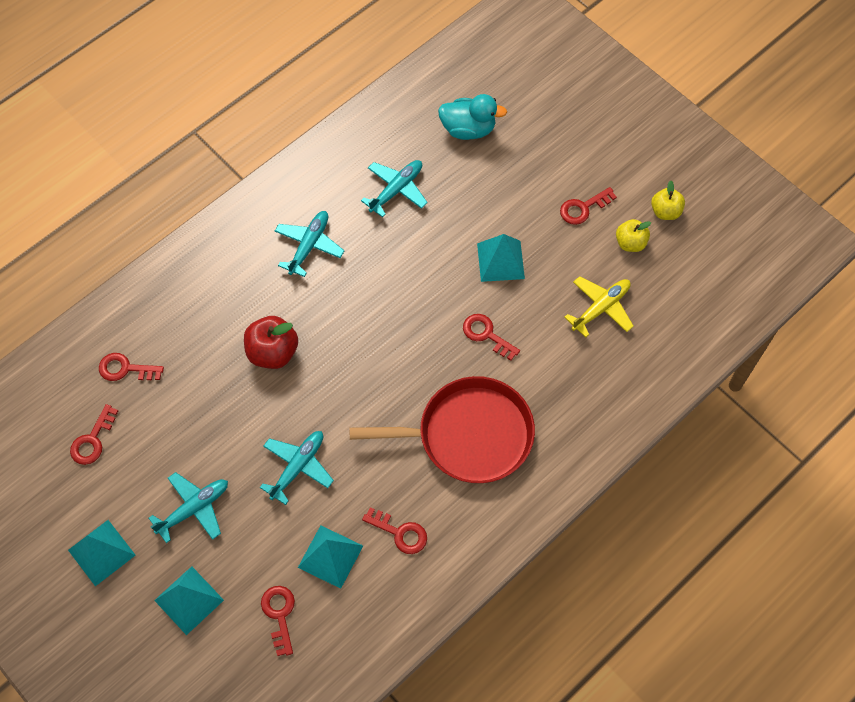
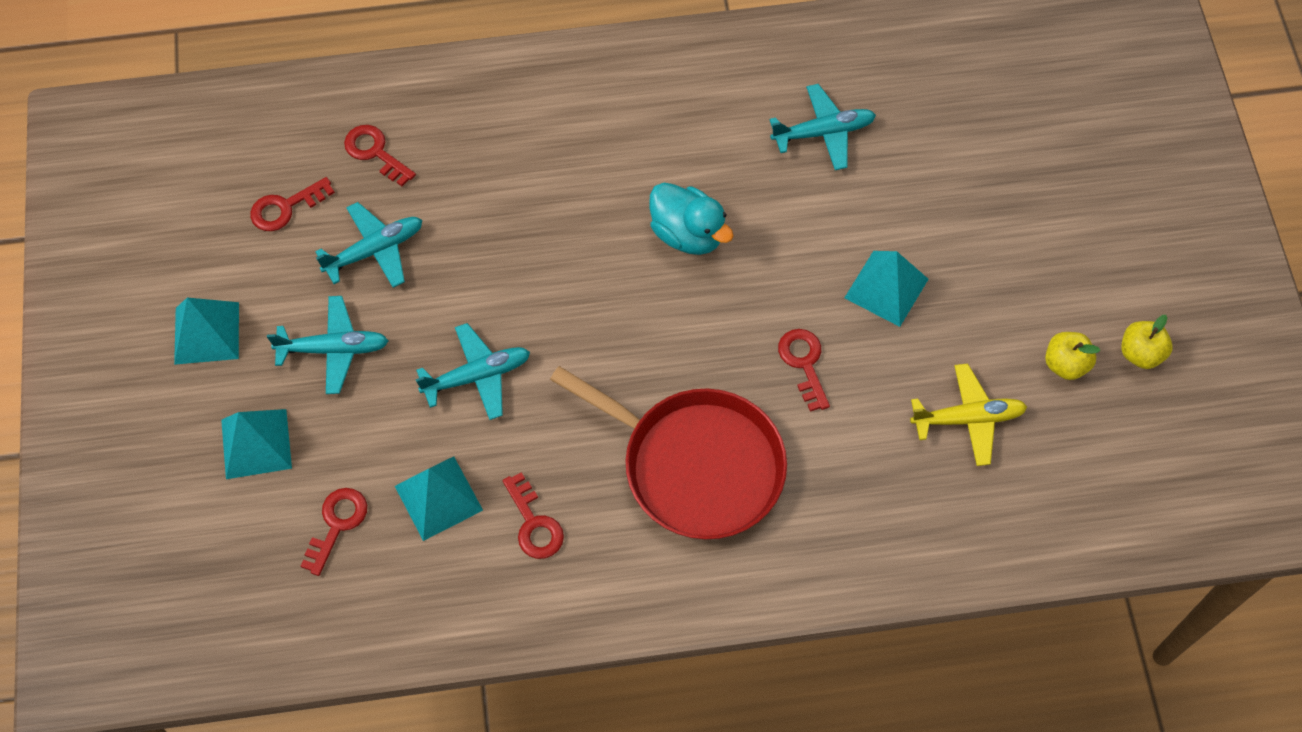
camera: 35 degrees right, 0 degrees up
red apple [244,316,298,369] -> none
turquoise plane [275,211,345,277] -> turquoise plane moved to [315,202,422,288]
turquoise duck [438,94,507,140] -> turquoise duck moved to [649,183,733,255]
red key [560,187,617,225] -> none

